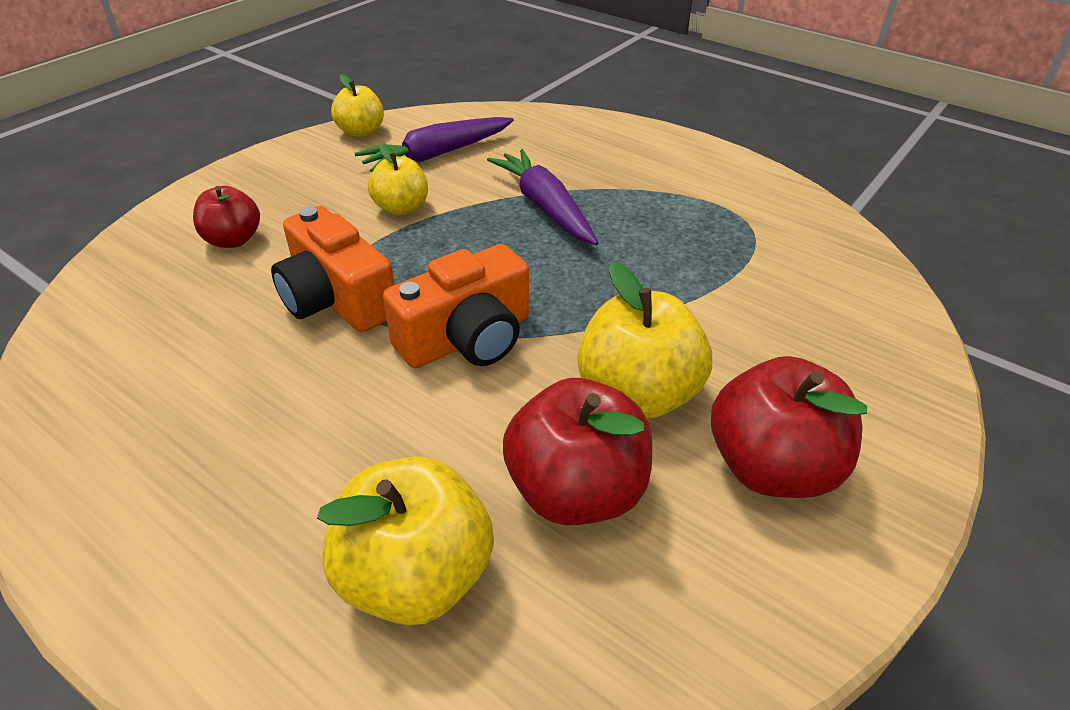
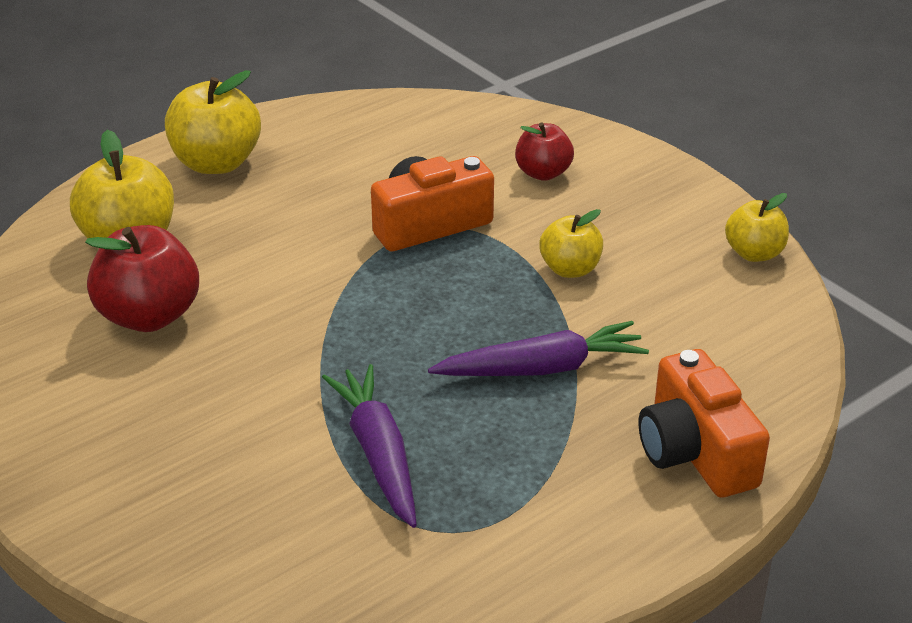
camera: 105 degrees right, 5 degrees down
purple carrot [355,117,514,172] -> purple carrot moved to [322,364,417,528]
orange camera [383,244,529,368] -> orange camera moved to [638,349,770,498]
yellow apple [577,261,712,419] -> yellow apple moved to [165,70,261,174]
red apple [711,356,867,498] -> none

